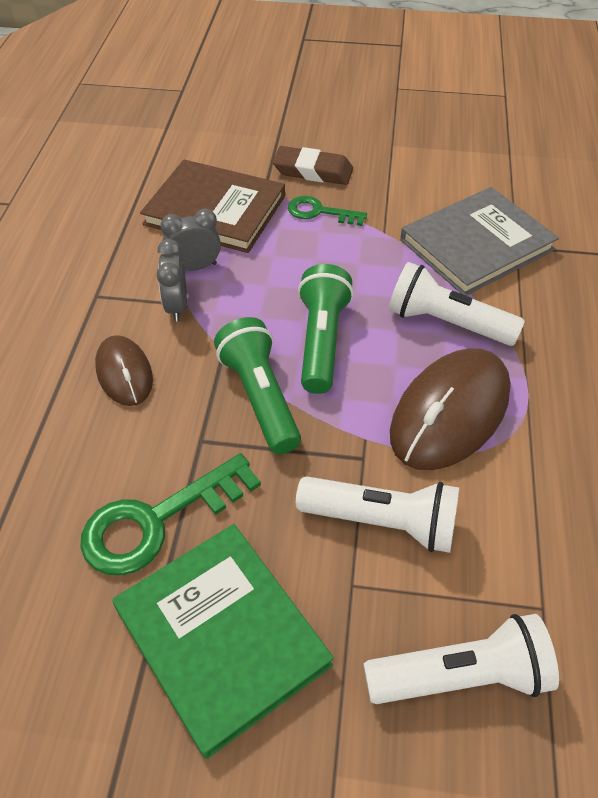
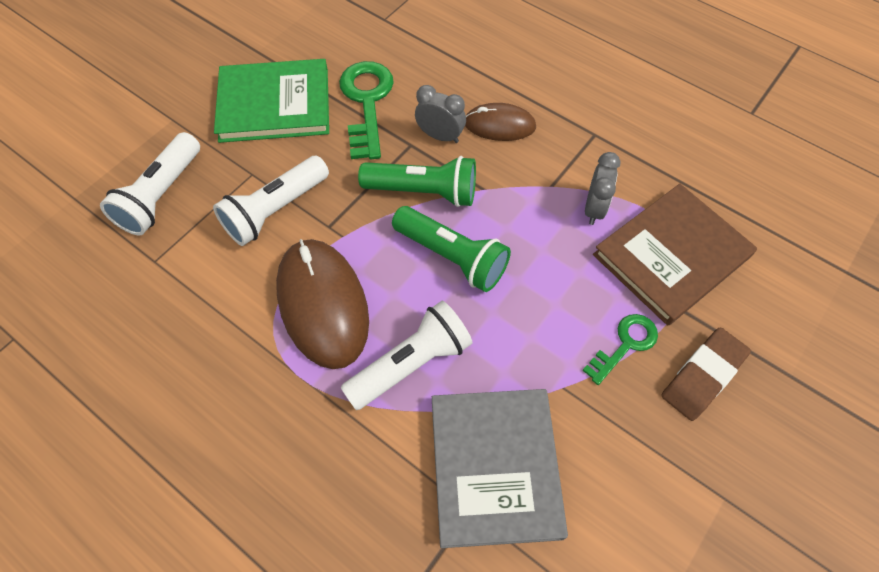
camera: 120 degrees right, 10 degrees up
grey clock [157,239,187,322] -> grey clock moved to [415,85,466,143]

